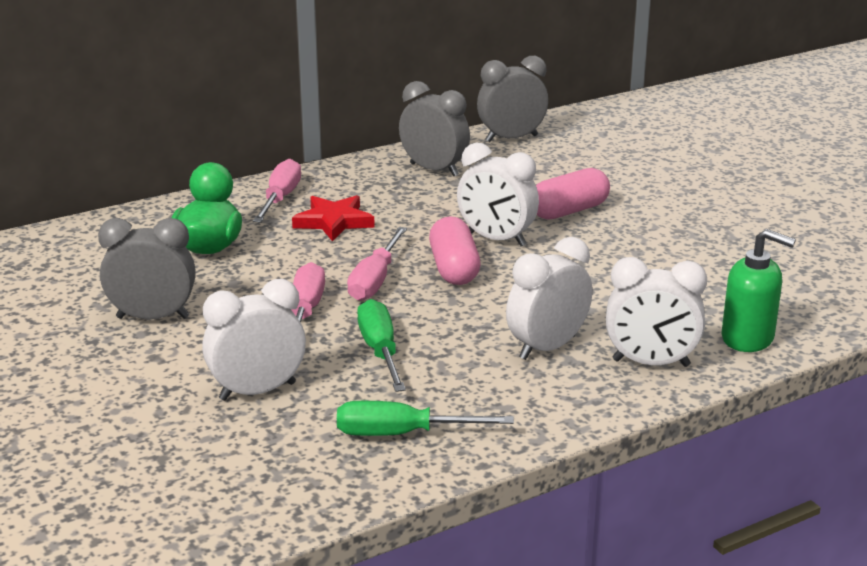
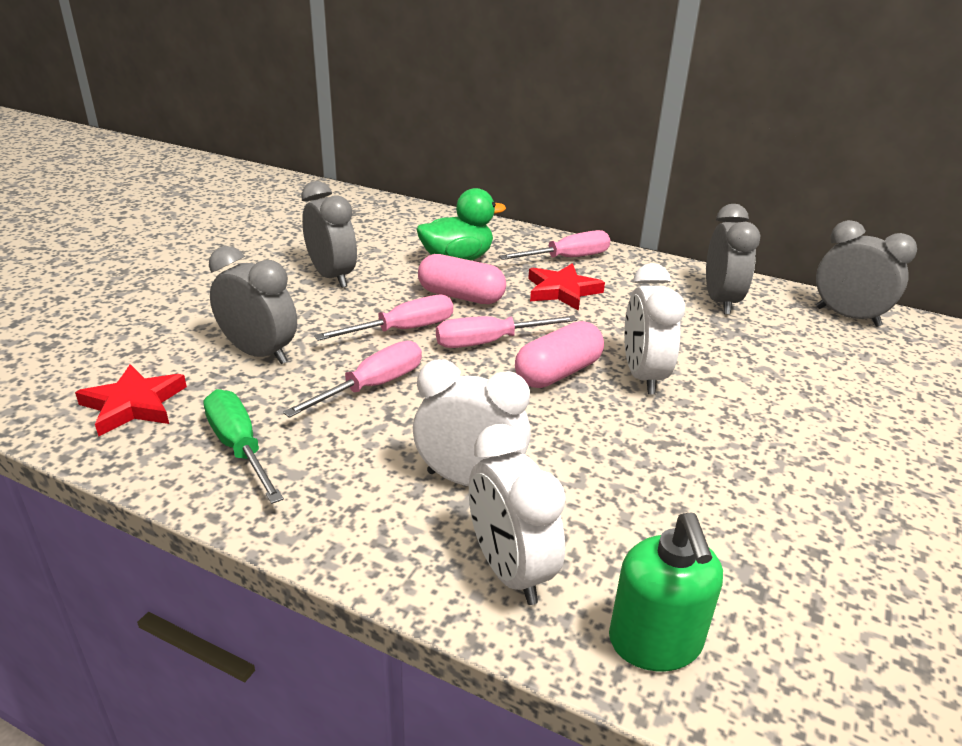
camera: 55 degrees right, 5 degrees up
white clock [202,279,306,401] -> grey clock [209,246,297,364]
green screwdriver [357,299,406,392] -> pink screwdriver [283,341,422,418]
pink capsule [536,168,610,220] -> pink capsule moved to [418,254,506,304]
none -> red star [75,364,187,437]

